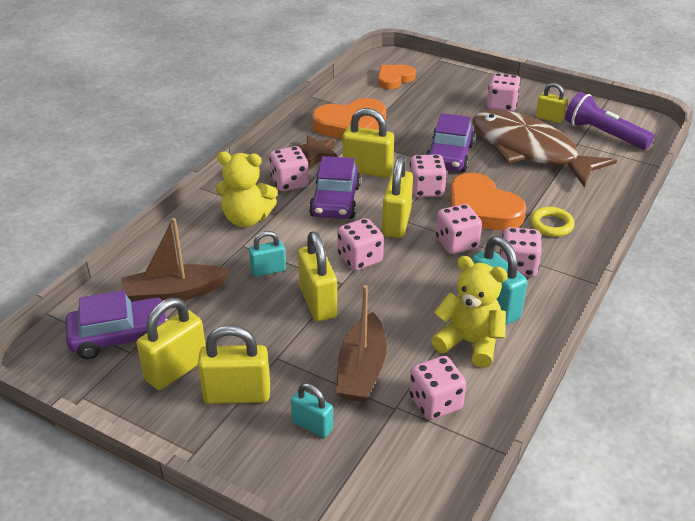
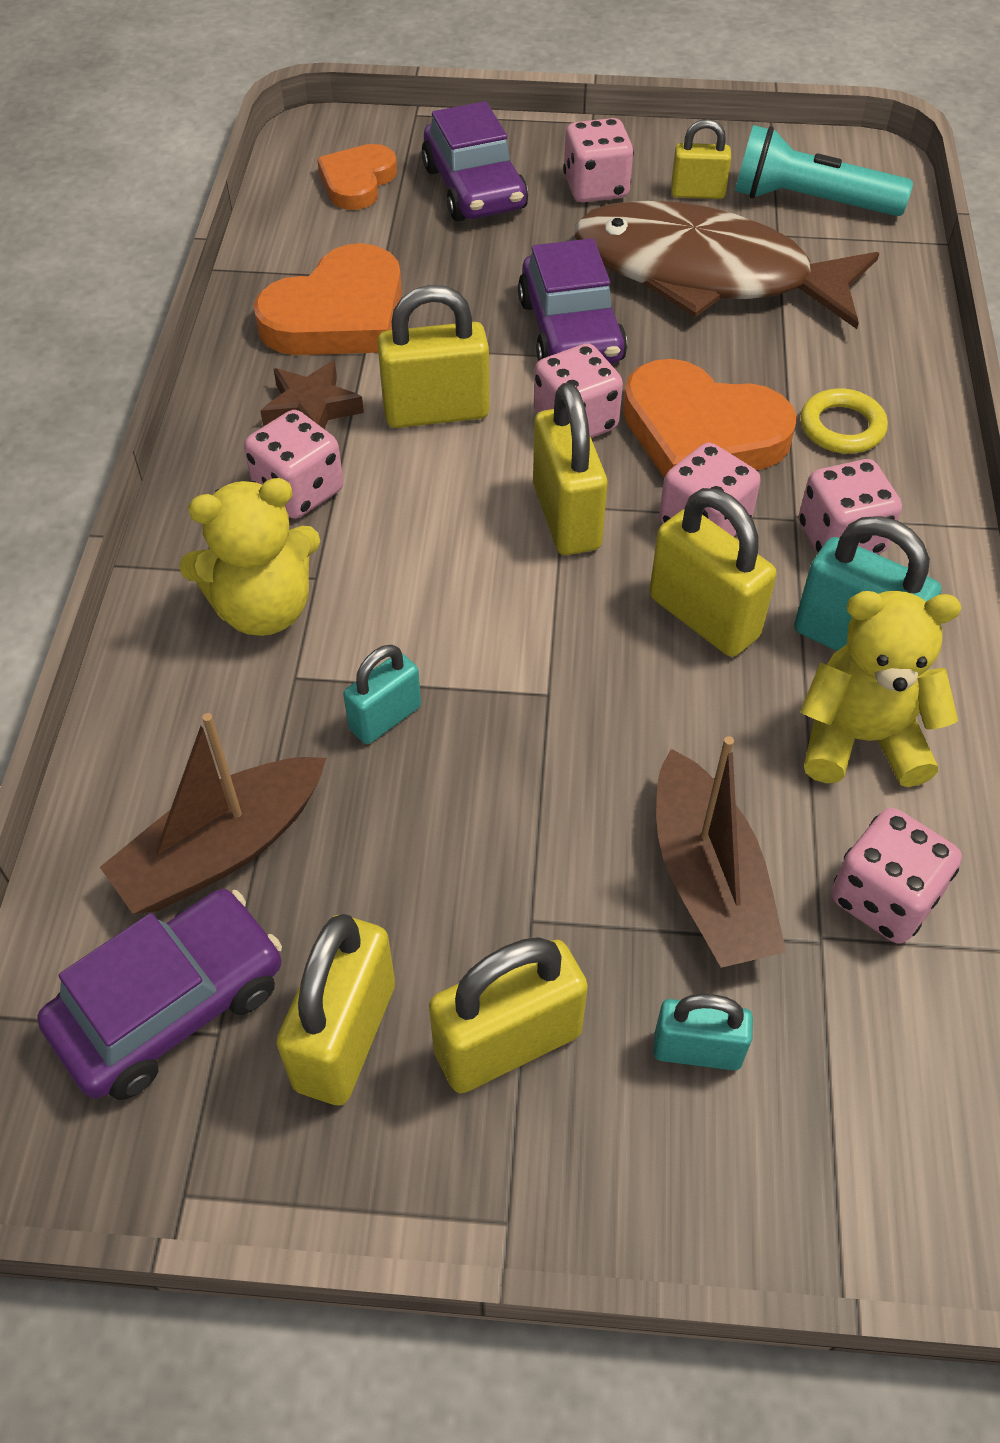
camera: 25 degrees left, 15 degrees up
yellow padlock [298,231,337,321] -> yellow padlock moved to [649,488,777,657]
purple car [309,156,361,219] -> purple car moved to [422,101,528,221]
pink dice [337,218,384,271] -> none
purple flashlight [565,92,654,150] -> turquoise flashlight [735,125,913,216]

